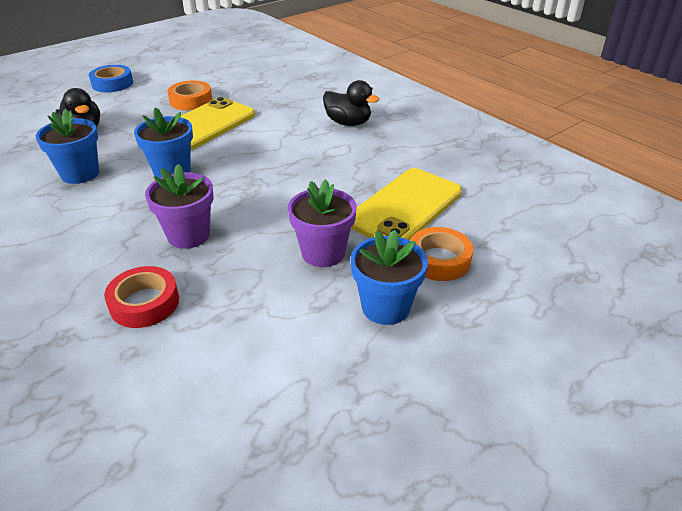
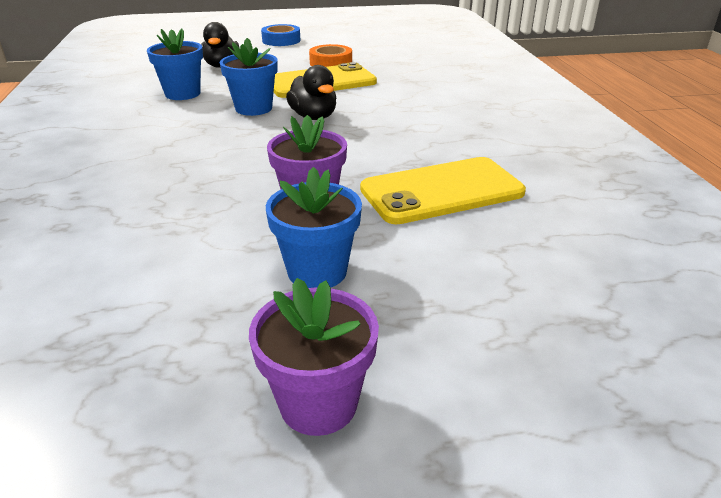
camera: 30 degrees right, 5 degrees down
red tape [104,266,179,328] -> none
purple flower pot [145,164,214,249] -> purple flower pot moved to [249,278,379,436]
black duck [323,80,379,126] -> black duck moved to [286,65,336,120]
orange tape [410,227,473,281] -> none

